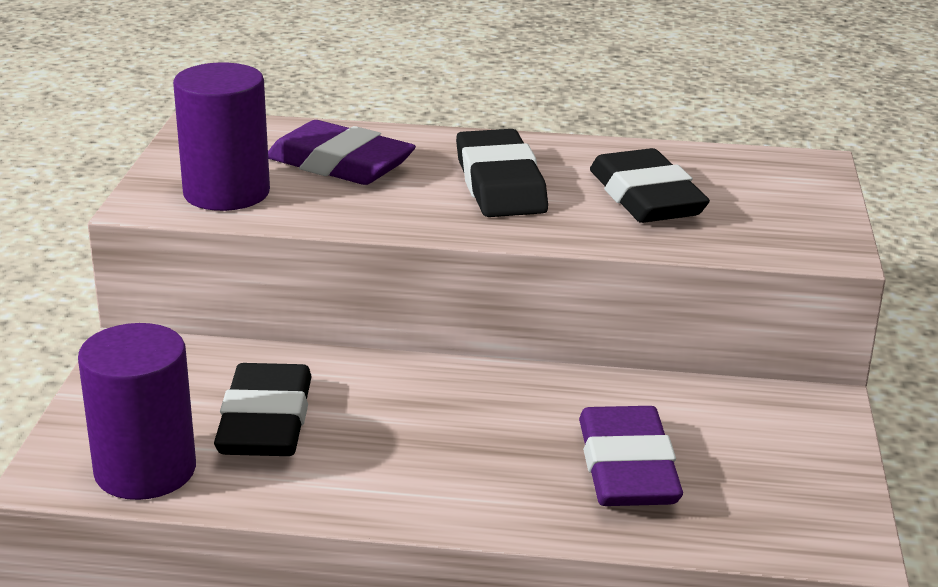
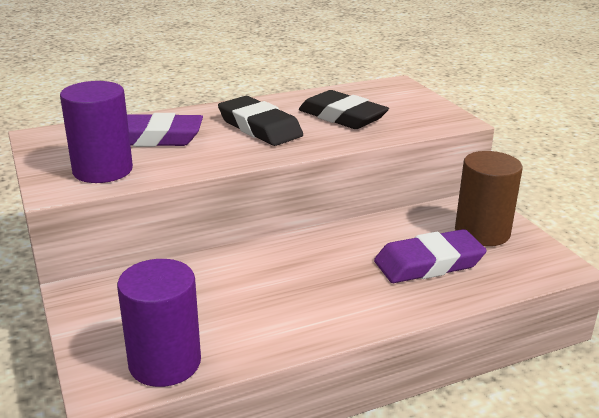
camera: 30 degrees left, 0 degrees up
black eraser [214,363,312,456] -> none
purple eraser [579,406,683,506] -> purple eraser turned 75 degrees counterclockwise [374,229,487,283]
none -> brown cylinder [455,151,523,246]

